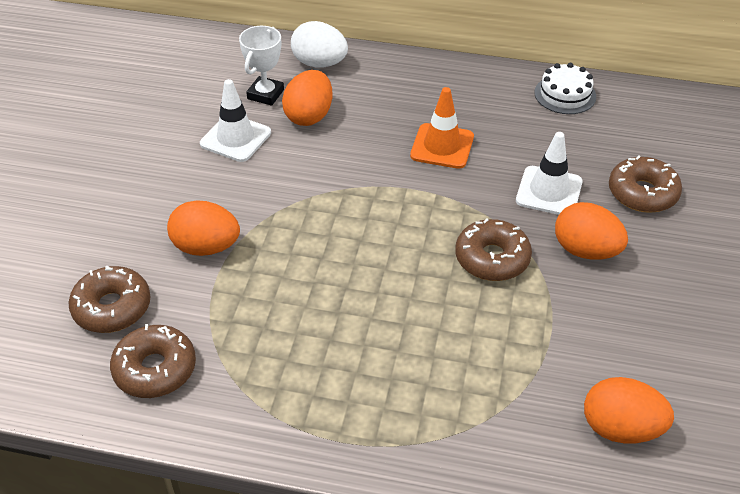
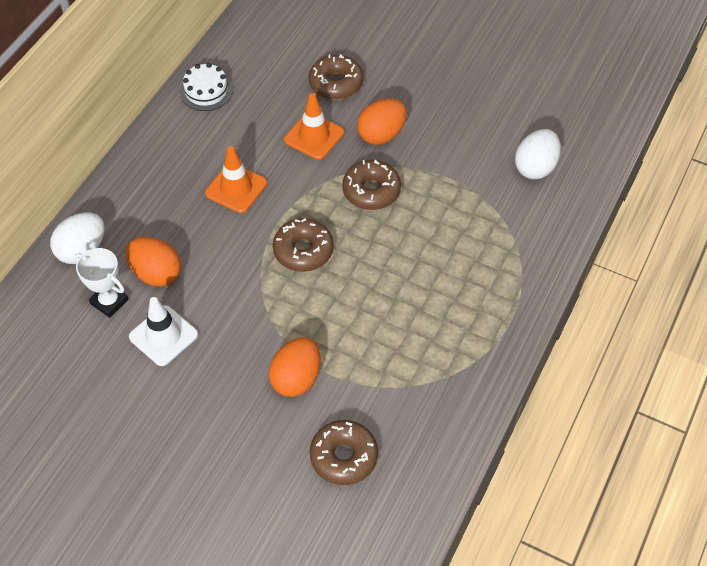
camera: 75 degrees left, 10 degrees up
brown donut [110,324,196,398] -> brown donut moved to [273,218,334,272]
white traffic cone [516,132,583,215] -> orange traffic cone [284,93,344,160]
orange egg [584,377,674,443] -> white egg [515,129,561,179]

